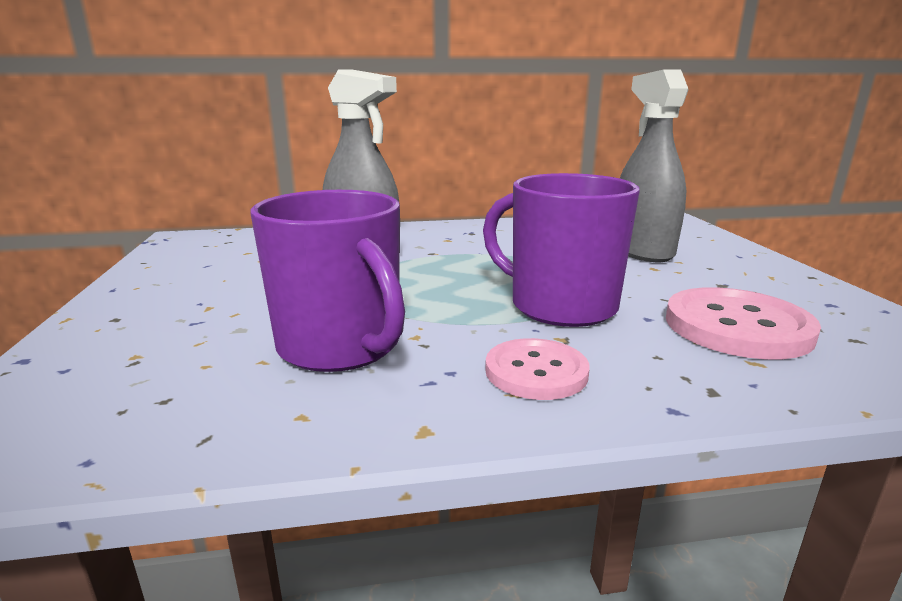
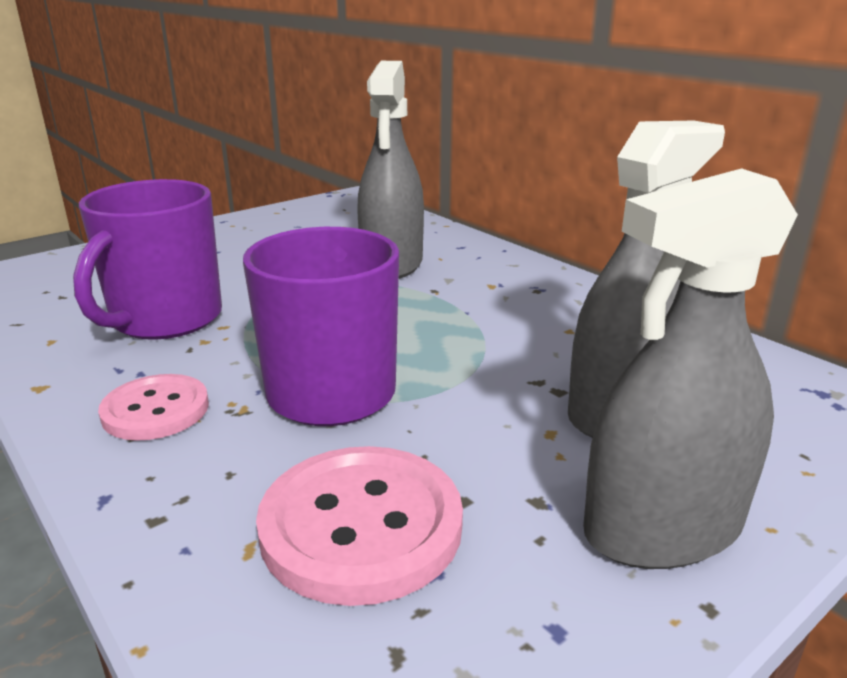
camera: 60 degrees right, 5 degrees up
none -> grey spray bottle [583,168,798,569]

